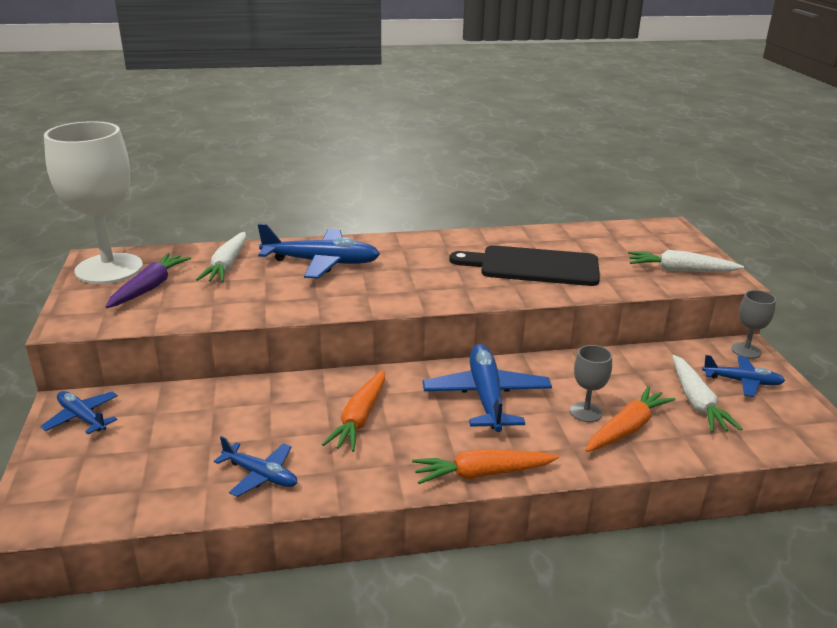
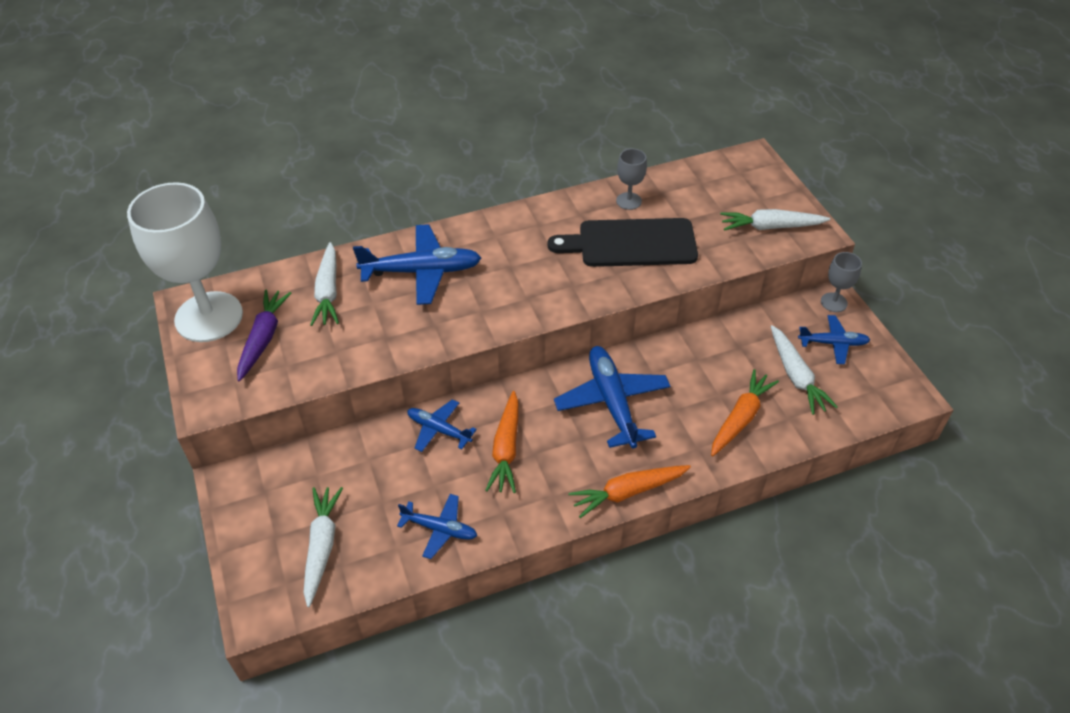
camera: 10 degrees left, 20 degrees up
blue plane [40,391,118,434] -> blue plane moved to [407,399,477,452]
grey goblet [570,345,612,422] -> grey goblet moved to [616,149,647,210]
none -> white carrot [303,487,343,607]

